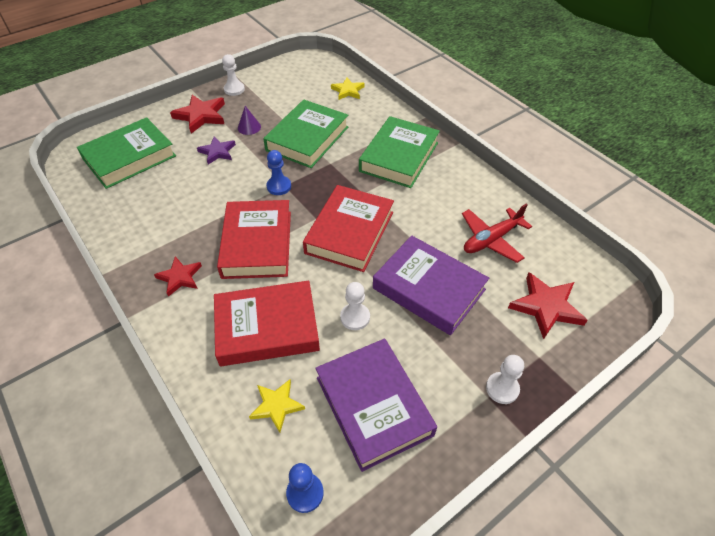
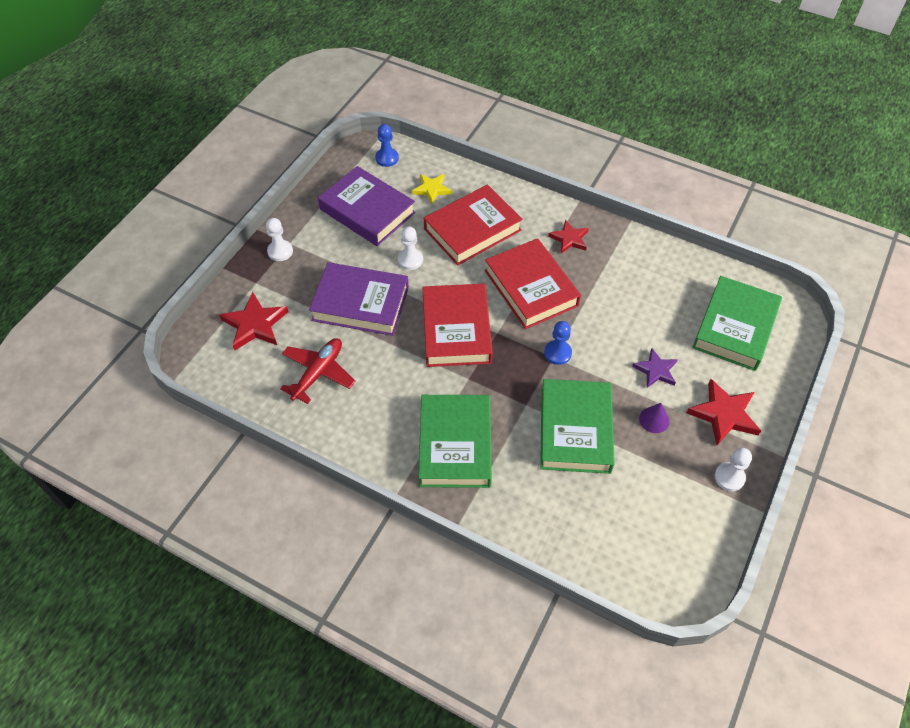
camera: 155 degrees right, 5 degrees up
yellow star [331,78,365,100] -> none

